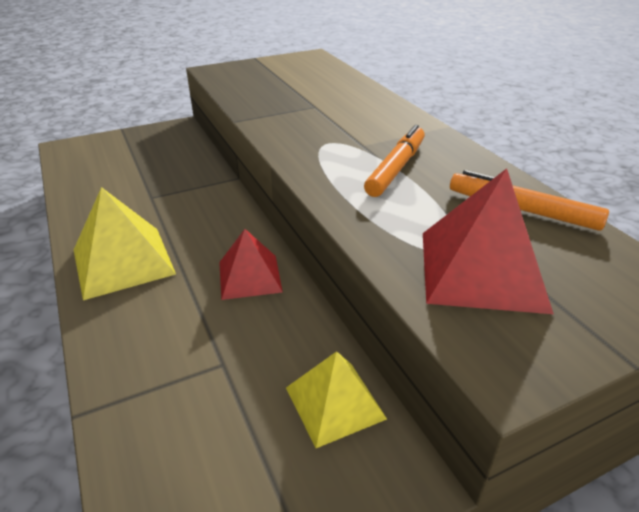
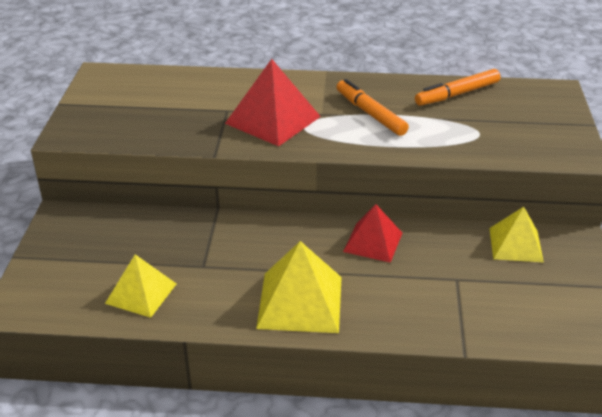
camera: 60 degrees left, 0 degrees up
red pyramid [423,168,554,314] -> red pyramid moved to [225,59,321,146]
none -> yellow pyramid [105,254,176,318]

